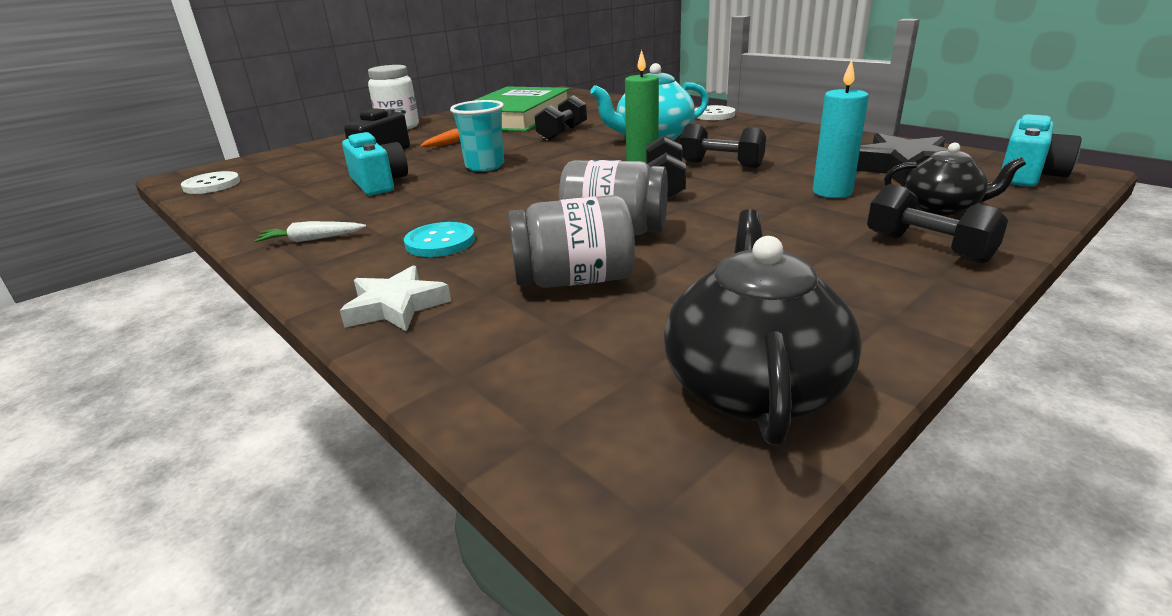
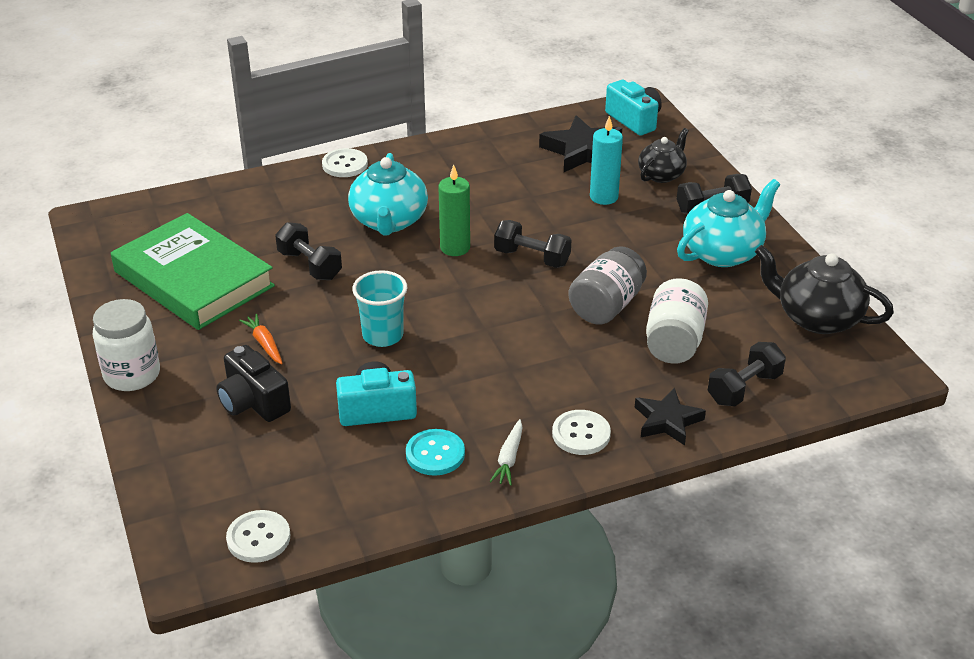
camera: 70 degrees left, 10 degrees up
white star [340,265,451,332] -> black star [635,388,706,445]
turquoise button [404,222,475,257] -> turquoise button moved to [406,429,465,476]
grey jar [508,195,635,288] -> white jar [646,278,708,364]
black dumbbell [680,124,766,168] -> black dumbbell moved to [708,342,786,407]
none -> white button [552,410,611,455]
none -> turquoise teapot [677,179,780,267]

